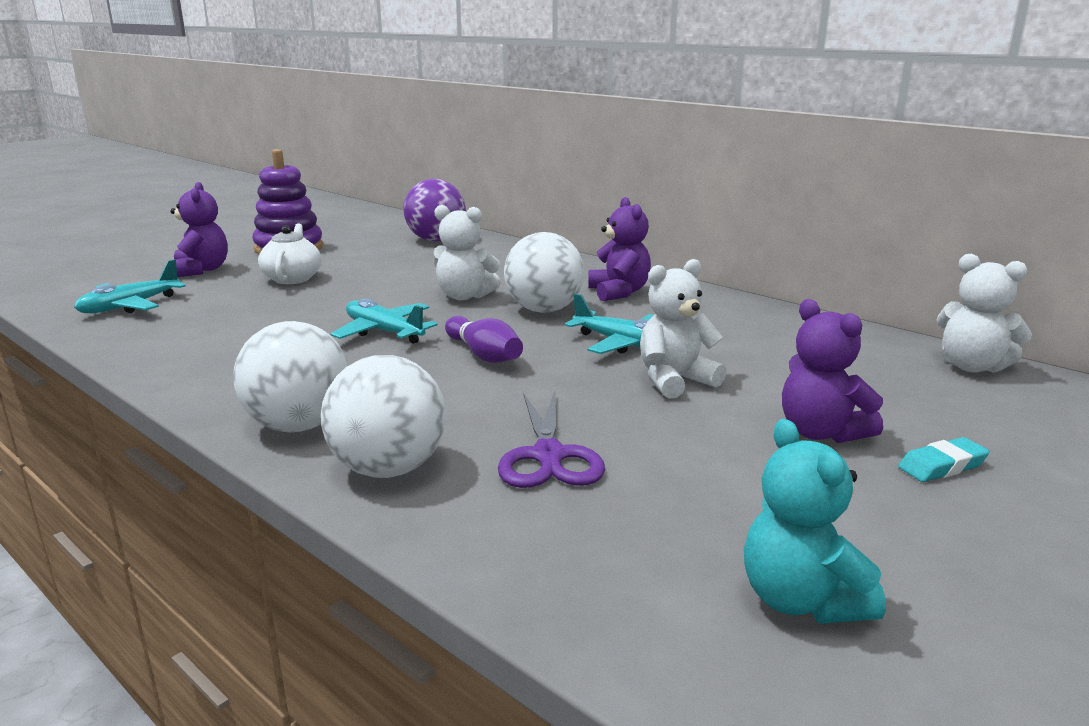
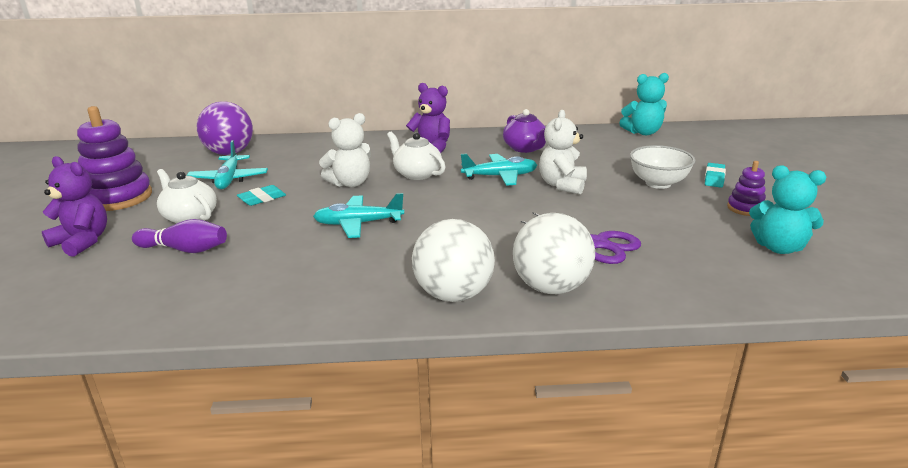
camera: 45 degrees left, 5 degrees up
turquoise plane [74,259,186,313] -> turquoise plane moved to [186,140,268,189]
purple bowling pin [445,316,523,363] -> purple bowling pin moved to [132,219,227,253]
white ball [504,232,584,313] -> white teapot [387,132,445,180]
purple teddy bear [782,299,883,443] -> white bowl [630,145,695,189]
white teddy bear [937,254,1032,373] -> turquoise teddy bear [619,73,669,135]
none -> turquoise eraser [237,185,286,206]
none -> purple teapot [503,109,546,153]
none -> purple stacking toy [727,161,766,216]

